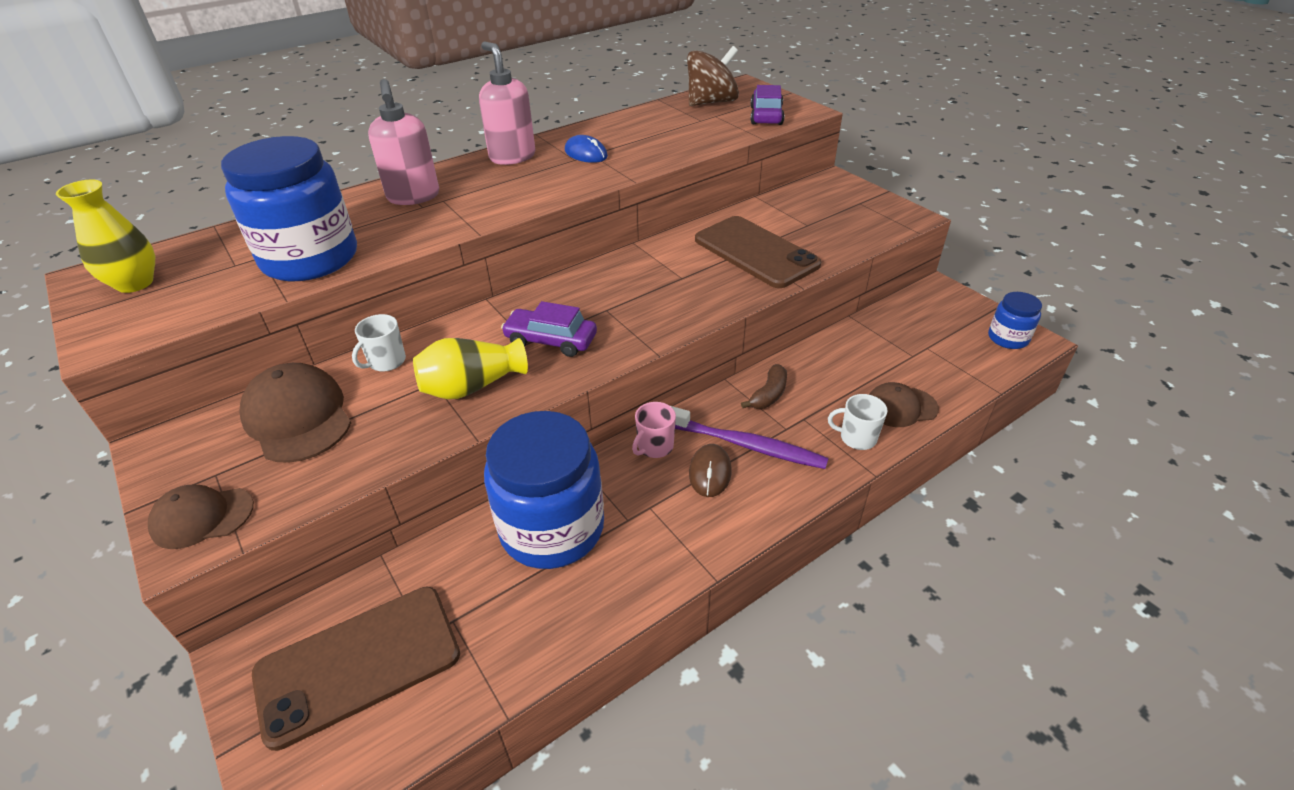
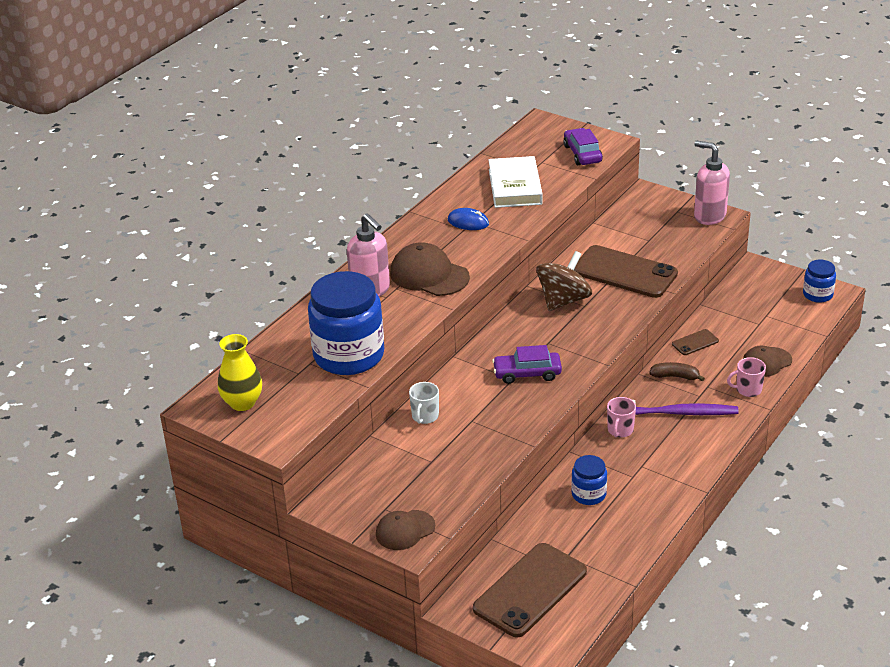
camera: 20 degrees left, 5 degrees down
brown cap [239,363,351,463] -> brown cap moved to [390,242,470,296]
yellow vase [413,338,528,399] -> none
pink soap dispenser [479,42,535,165] -> pink soap dispenser moved to [694,140,730,225]
blue jar [484,411,604,569] -> blue jar [571,455,607,505], size x0.48
brown spinning top [687,46,739,106] -> brown spinning top moved to [536,251,592,311]
brown mouse [689,444,732,497] -> none
brown banana [741,364,787,409] -> brown banana turned 90 degrees counterclockwise [649,362,705,382]
white mug [828,394,888,450] -> pink mug [727,357,766,397]
none -> white book [488,156,543,208]
none -> brown phone [672,329,719,355]

